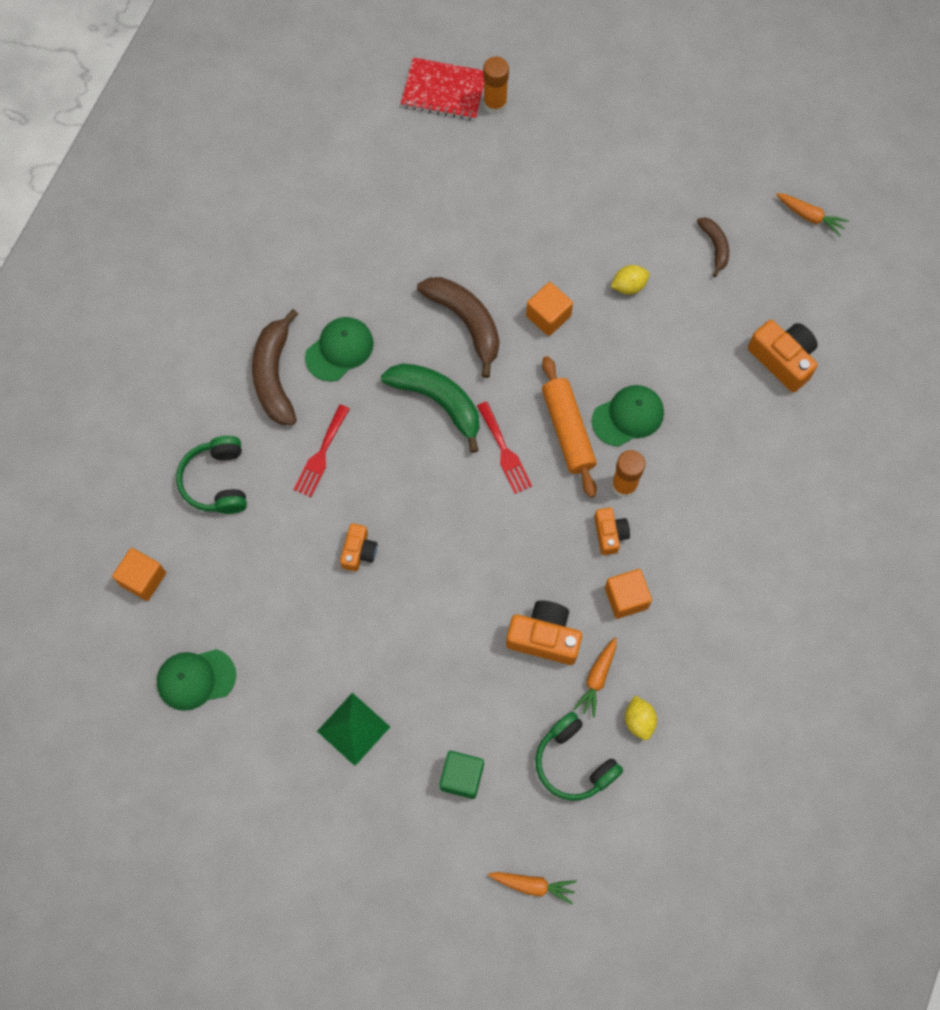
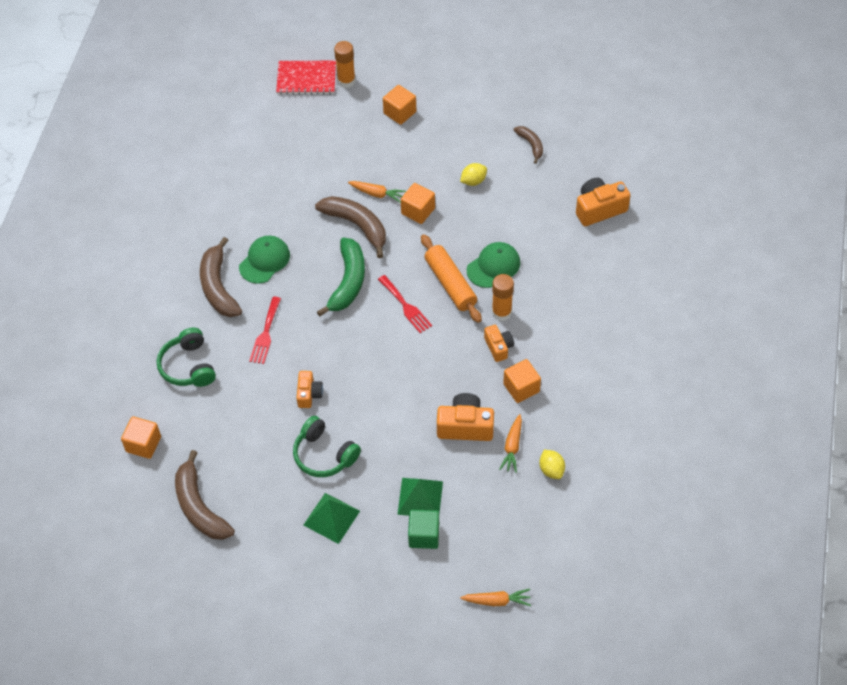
camera: 10 degrees left, 15 degrees down
green cap [157,649,236,711] -> brown banana [175,450,235,540]
green banana [381,363,479,453] -> green banana turned 75 degrees clockwise [317,238,365,316]
green headphones [535,712,623,801] -> green headphones moved to [293,416,361,477]
orange camera [748,320,818,392] -> orange camera turned 60 degrees counterclockwise [576,178,631,226]
orange carrot [776,193,849,236] -> orange carrot moved to [348,181,406,203]
none -> orange cube [383,85,416,125]
none -> green pyramid [397,478,443,516]

